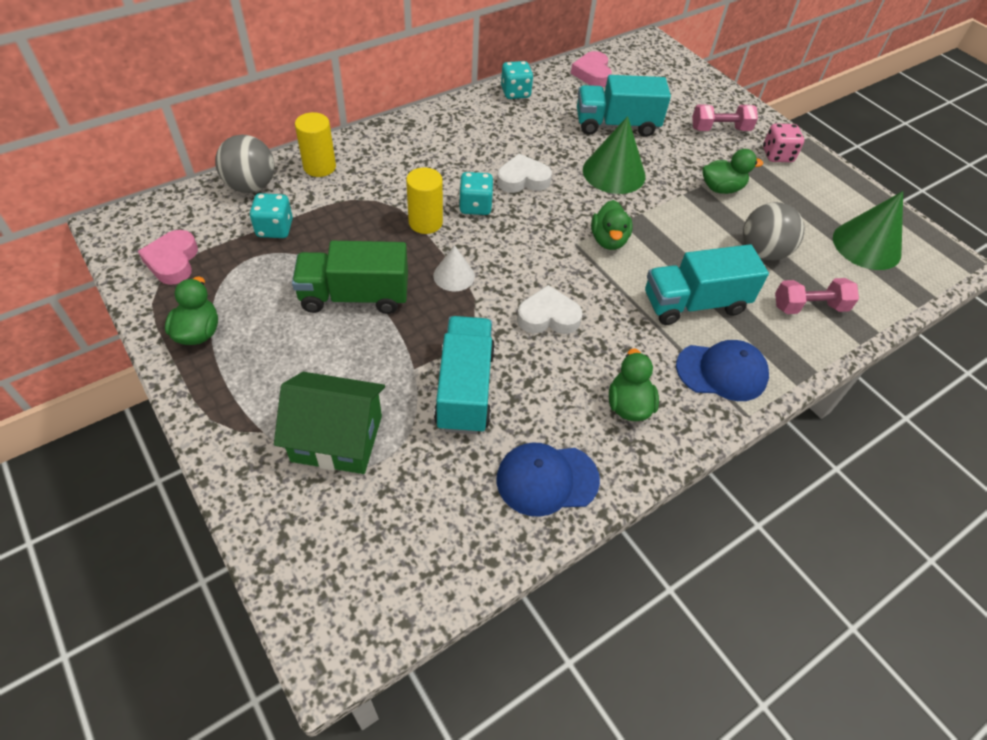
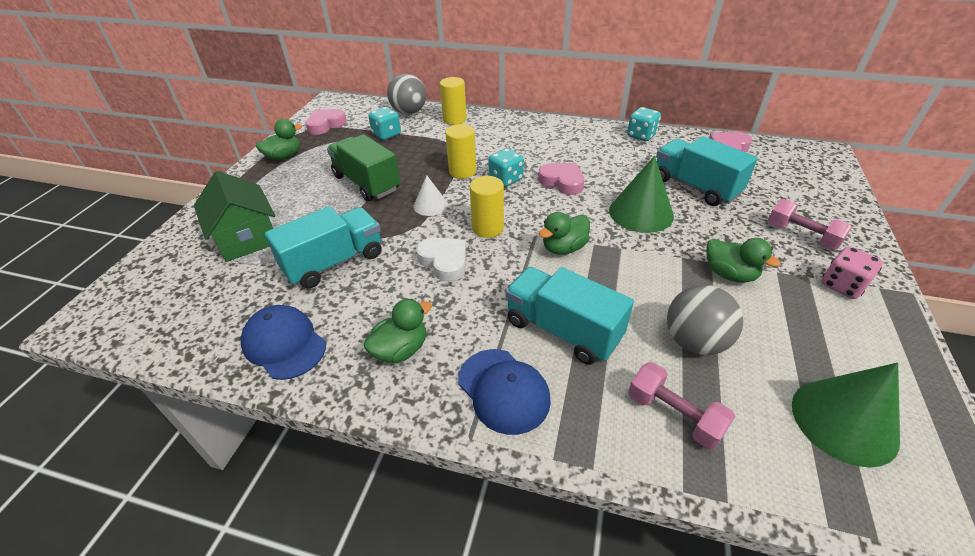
camera: 55 degrees right, 10 degrees down
white heart [497,154,552,193] -> pink heart [538,162,584,195]
none -> yellow cylinder [470,176,504,238]

